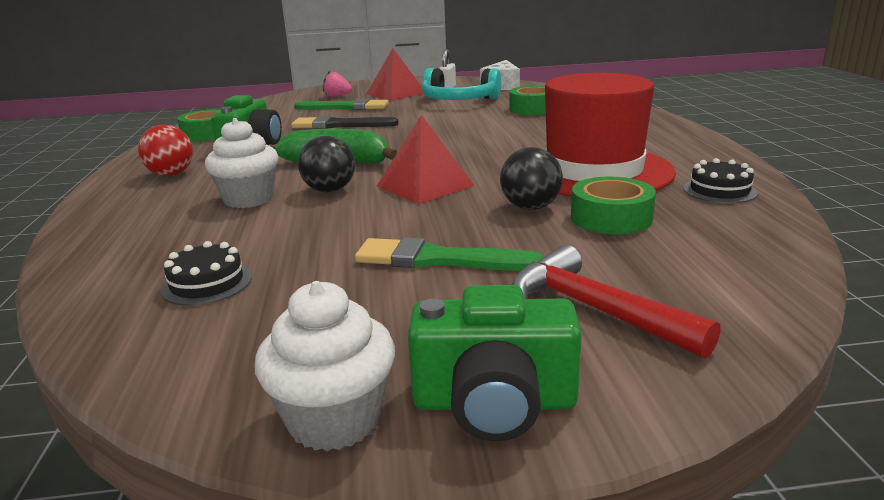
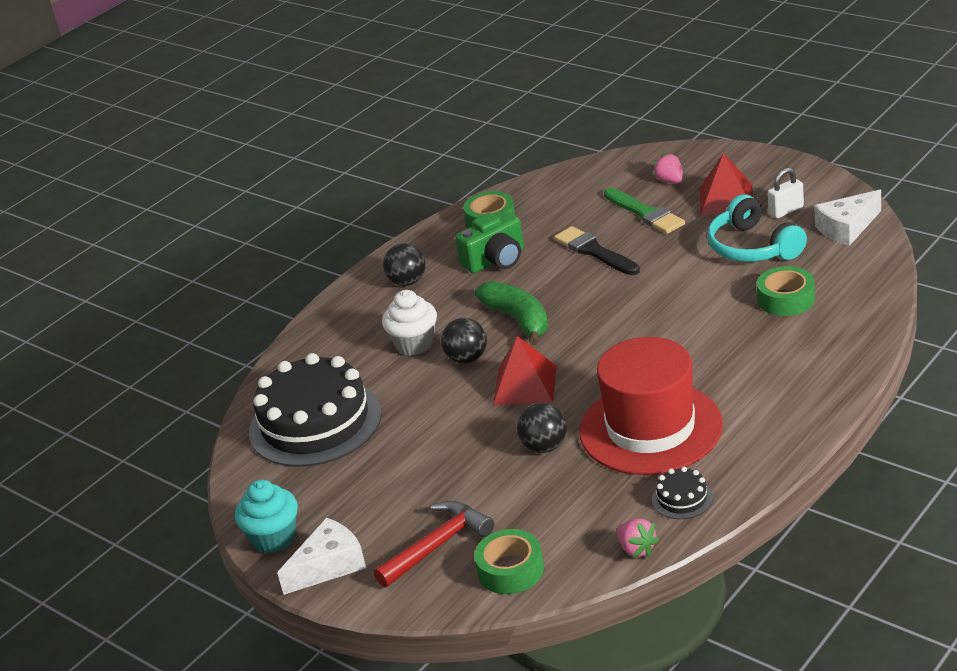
camera: 50 degrees right, 10 degrees up
red ball [138,125,193,176] -> black ball [383,243,425,286]
black cake [160,241,252,306] -> black cake [249,353,382,467], size x2.46
white cupcake [255,281,395,451] -> turquoise cupcake [235,480,298,553]
green brush [355,237,544,271] -> none
green camera [408,285,582,441] -> white cheese [277,518,366,595]
red hammer [511,245,721,359] -> red hammer turned 45 degrees clockwise [374,501,494,588]
green tape [571,177,656,234] -> green tape moved to [474,529,544,594]
none -> pink strawberry [617,519,660,558]

